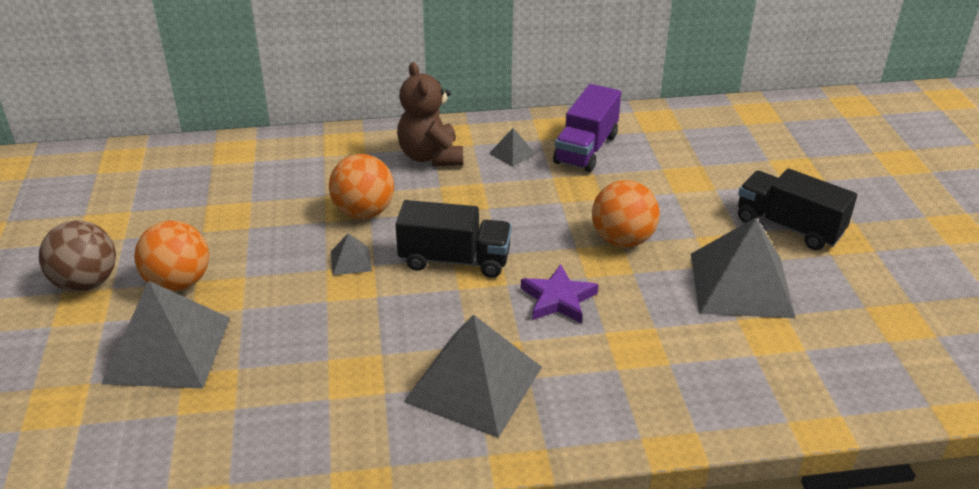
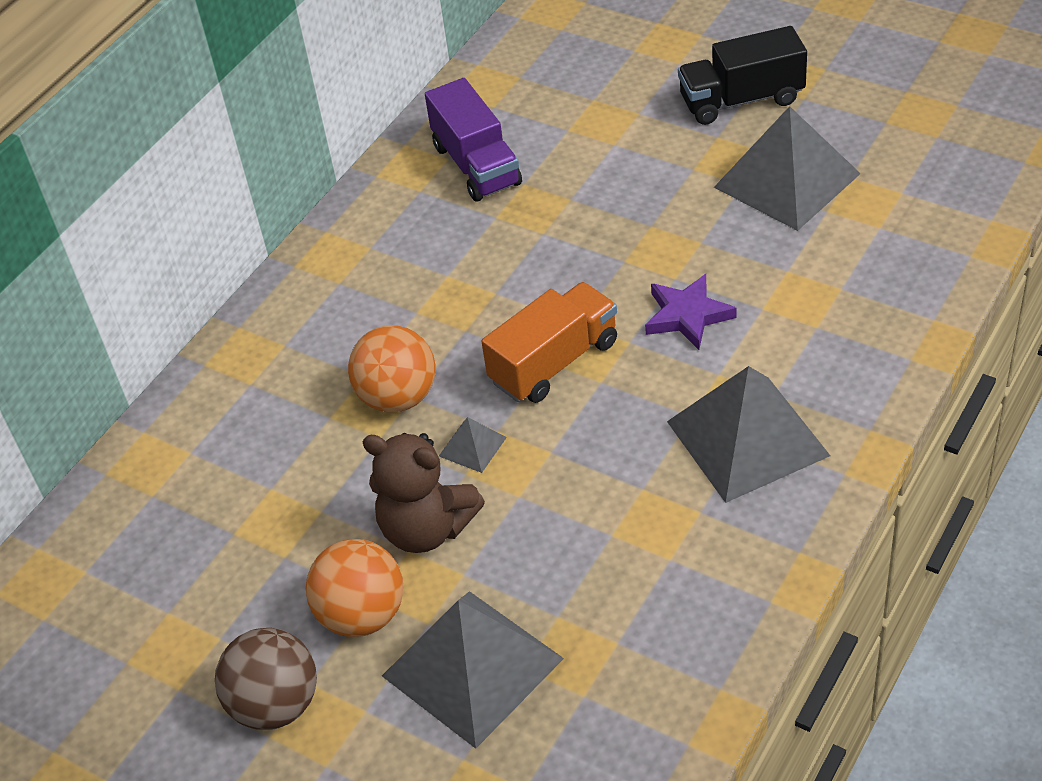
camera: 45 degrees left, 10 degrees up
black truck [395,200,511,278] -> orange truck [481,282,617,403]
brown teddy bear [397,62,463,166] -> brown teddy bear moved to [363,433,485,553]
grey pyramid [489,128,536,167] -> none
orange ball [592,180,660,248] -> none

